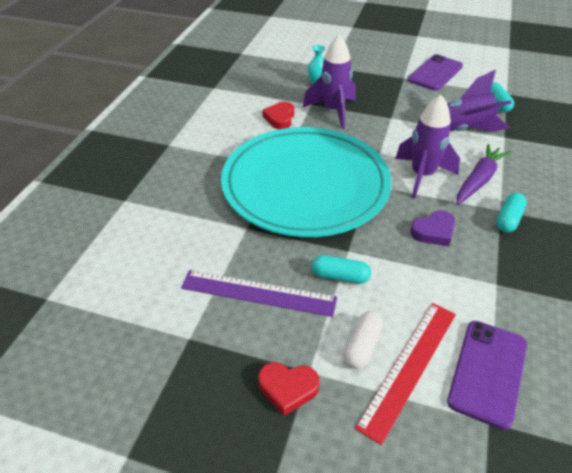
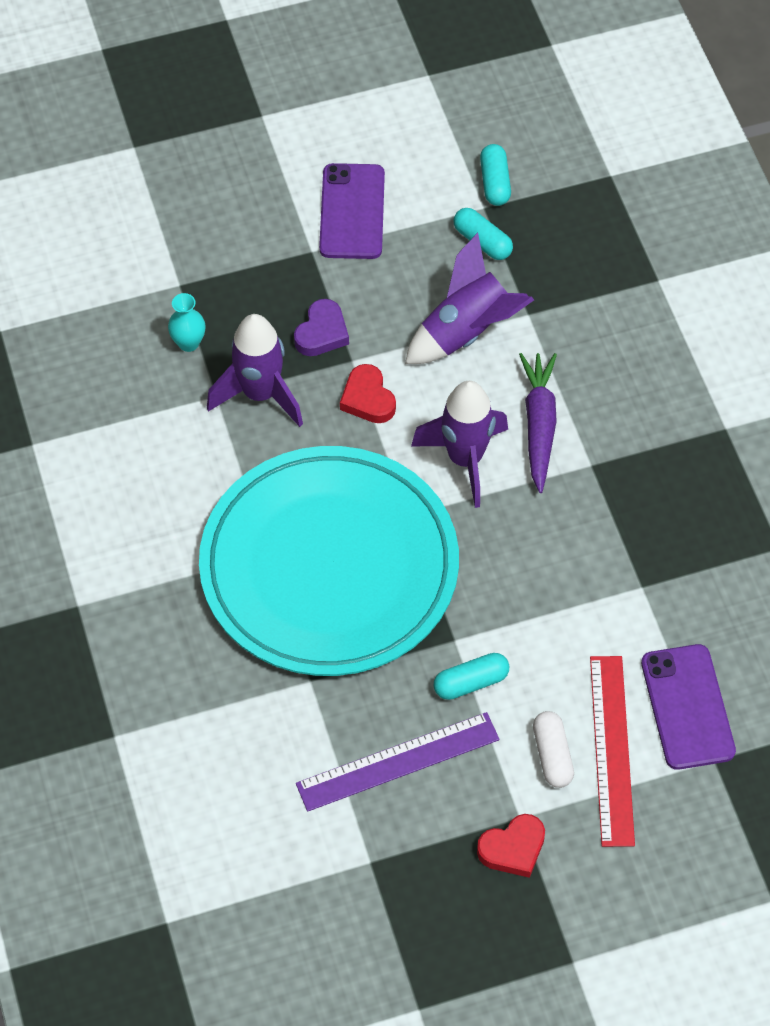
camera: 35 degrees left, 15 degrees up
red heart [262,102,294,129] -> red heart moved to [340,364,396,423]
purple heart [410,210,455,246] -> purple heart moved to [294,299,349,356]
turquoise capsule [496,193,527,233] -> turquoise capsule moved to [480,144,511,206]

